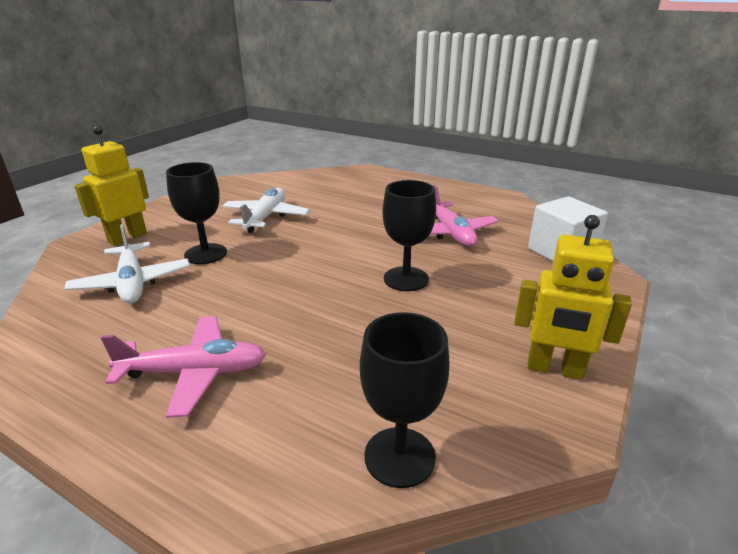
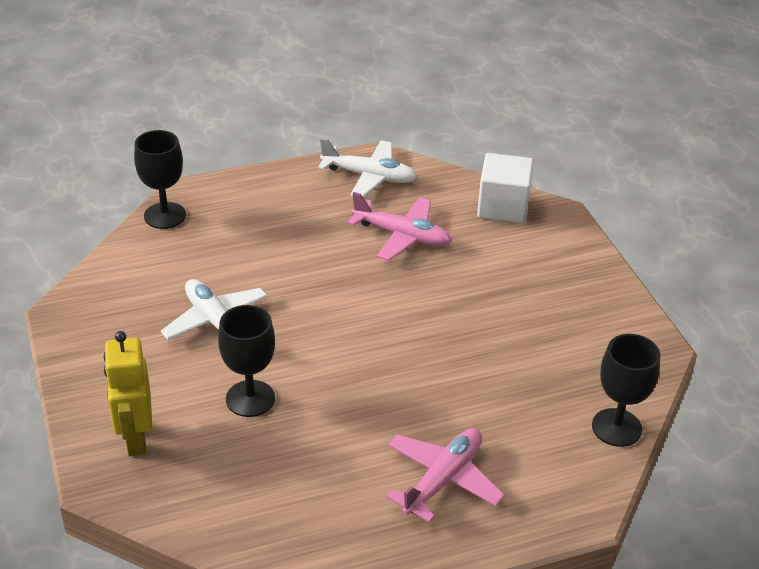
camera: 50 degrees left, 10 degrees up
white plane [65,224,190,303] -> white plane moved to [318,138,417,198]
black goblet [382,180,436,291] -> black goblet moved to [134,130,186,229]
yellow robot [514,215,632,380] -> none

